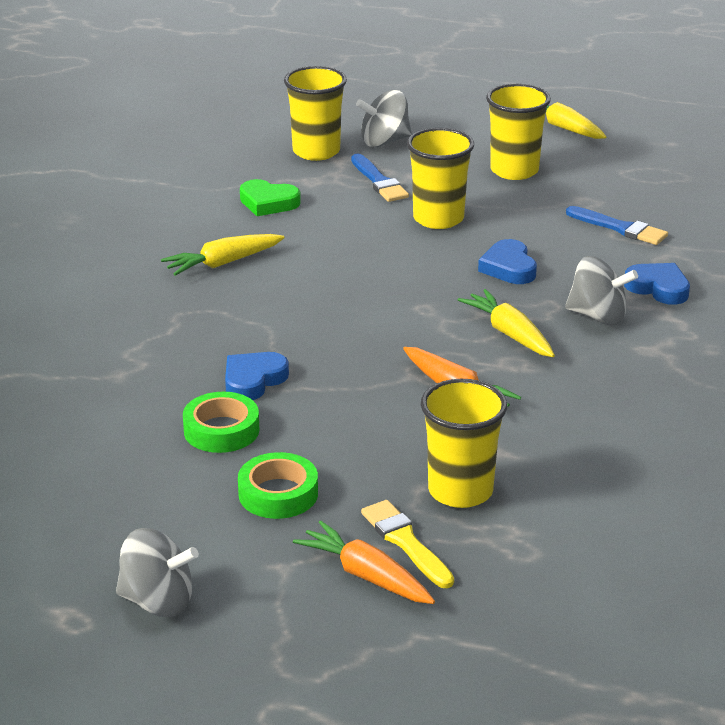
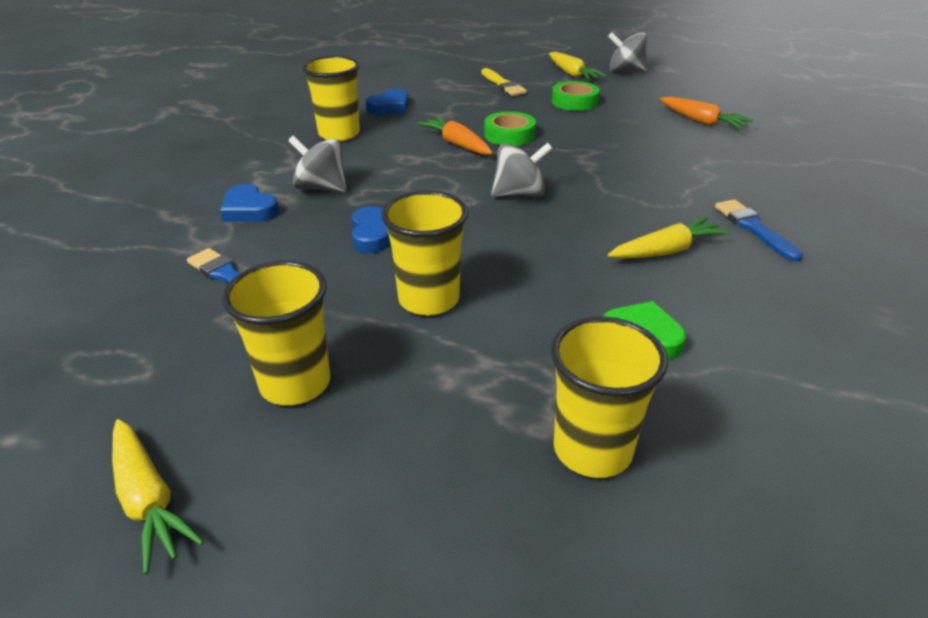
camera: 175 degrees left, 5 degrees up
green tape [183,392,259,453] -> green tape moved to [484,111,536,146]
blue heart [225,352,289,400] -> blue heart moved to [366,89,409,114]
orange carrot [293,521,435,604] -> orange carrot moved to [660,97,754,130]
blue brush [351,153,409,202] -> blue brush moved to [715,199,803,262]
grey spinning top [356,90,412,147] -> grey spinning top moved to [491,142,553,197]
yellow cup [421,379,507,508] -> yellow cup moved to [302,56,360,141]
yellow carrot [458,289,555,357] -> yellow carrot moved to [549,52,607,80]

